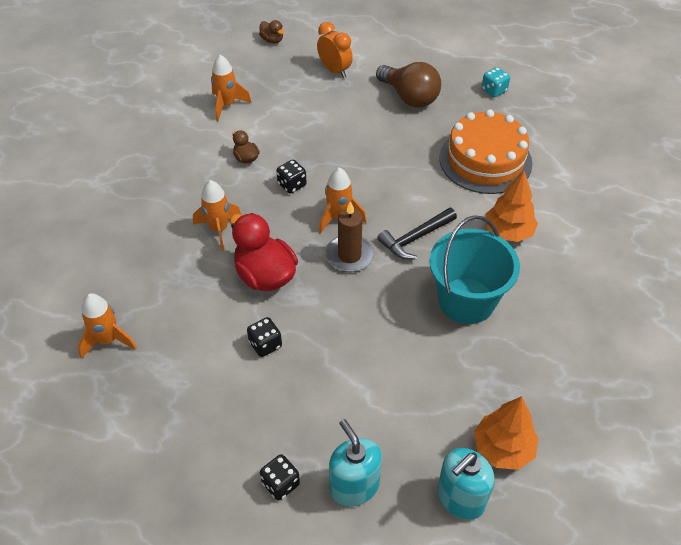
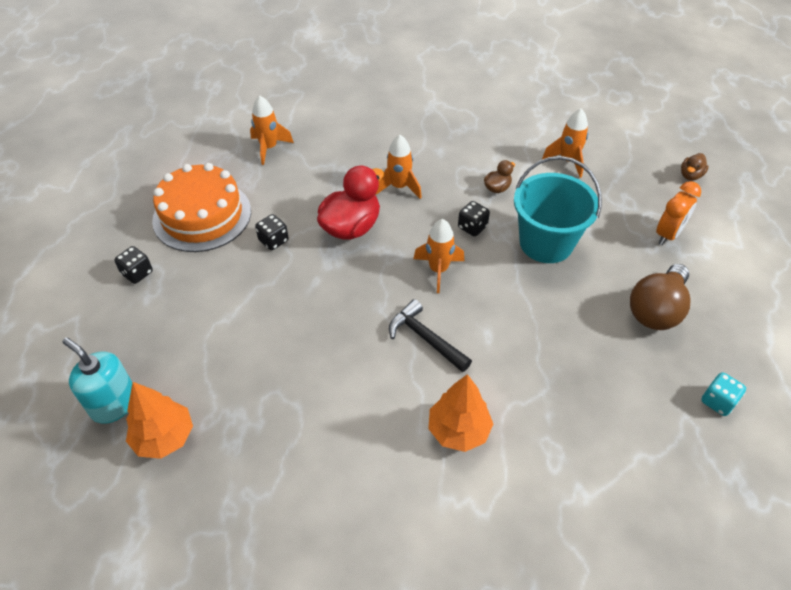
camera: 80 degrees right, 0 degrees up
brown candle [325,201,374,272] -> none
turquoise soap dispenser [329,419,382,507] -> none
turquoise bucket [430,215,520,324] -> turquoise bucket moved to [514,156,602,263]
orange cake [439,109,533,194] -> orange cake moved to [152,163,251,252]

